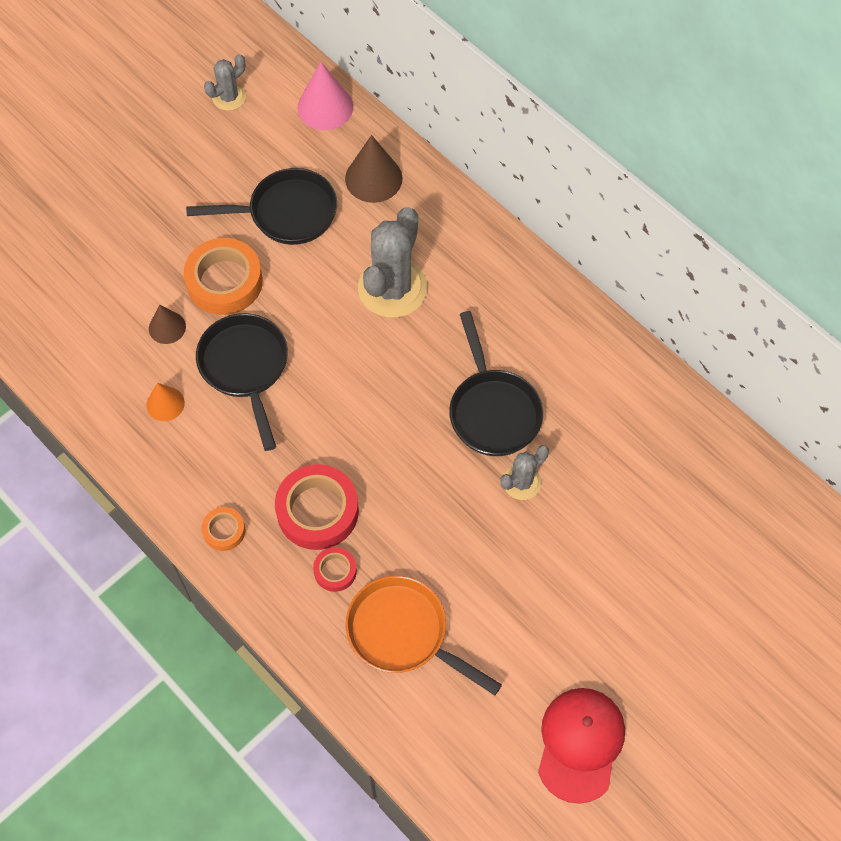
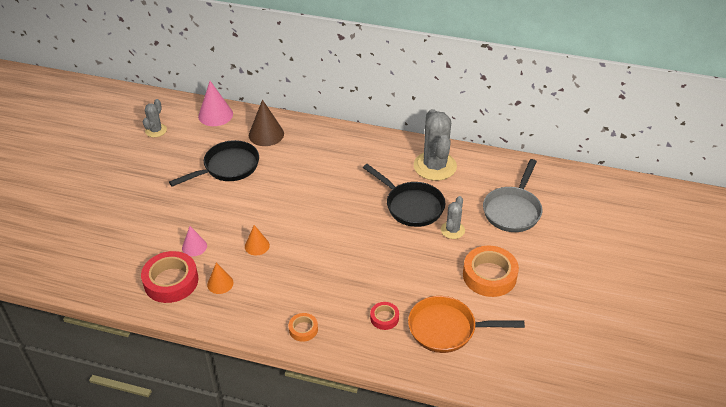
camera: 30 degrees left, 20 degrees down
brown cone [149,304,186,344] -> pink cone [182,226,207,256]
orange tape [184,238,263,315] -> orange tape moved to [463,246,519,297]
black pan [196,313,288,451] -> orange cone [245,225,270,255]
red tape [275,464,359,550] -> red tape moved to [141,251,198,303]
grey cactus [358,207,427,318] -> grey cactus moved to [414,109,457,181]
red cap [538,688,625,804] -> none
none -> grey pan [483,159,542,232]

